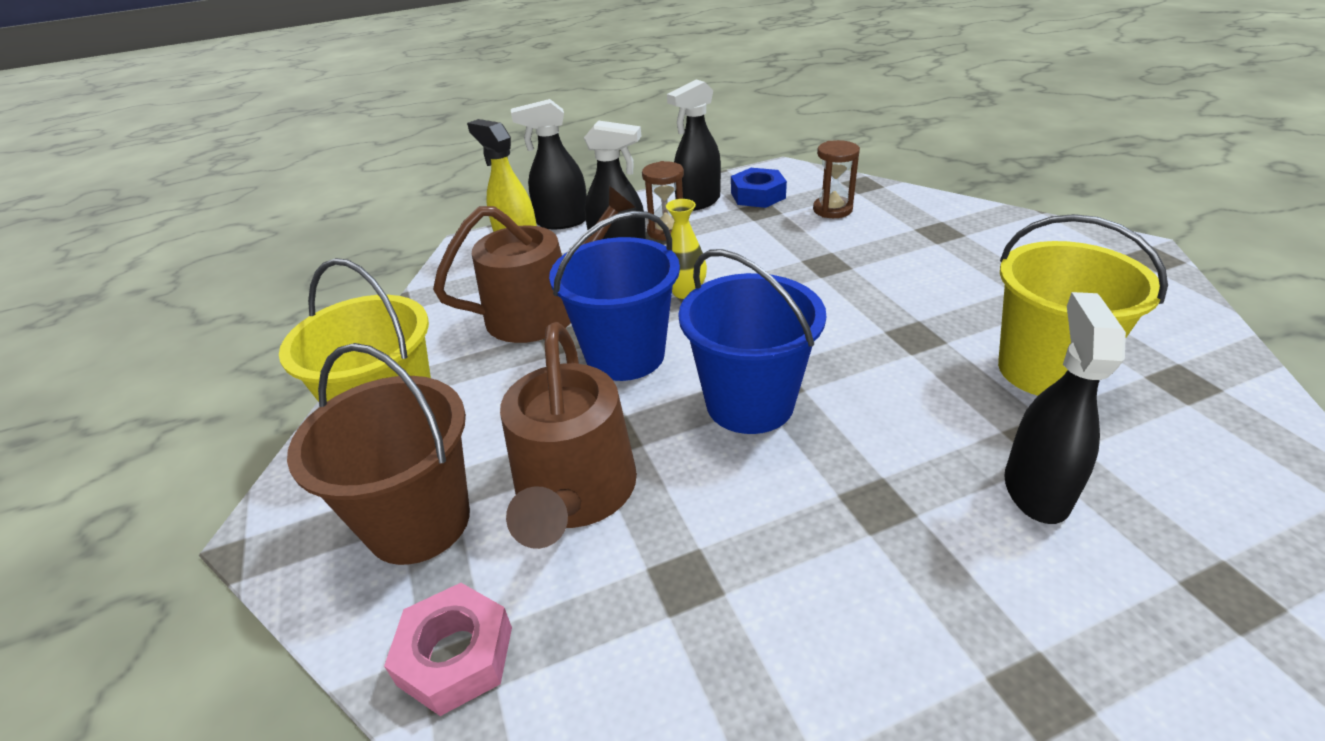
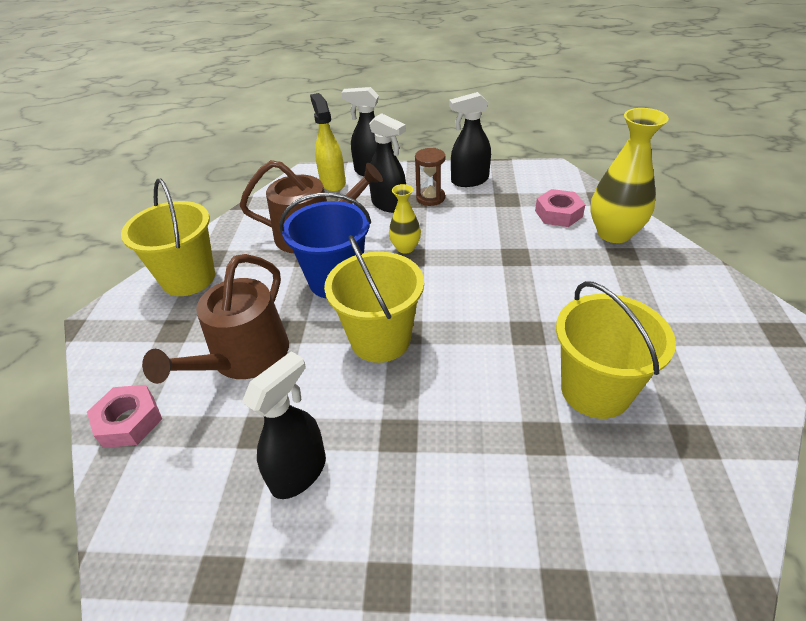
camera: 25 degrees right, 5 degrees up
brown bucket [287,343,470,565] -> none
blue bucket [678,249,826,434] -> yellow bucket [324,235,424,363]
blue nut [731,168,787,208] -> none
brown hourglass [813,140,860,218] -> pink nut [535,189,586,227]
black spray bottle [1004,292,1126,524] -> black spray bottle moved to [242,351,326,499]
none -> yellow vase [591,108,669,243]

